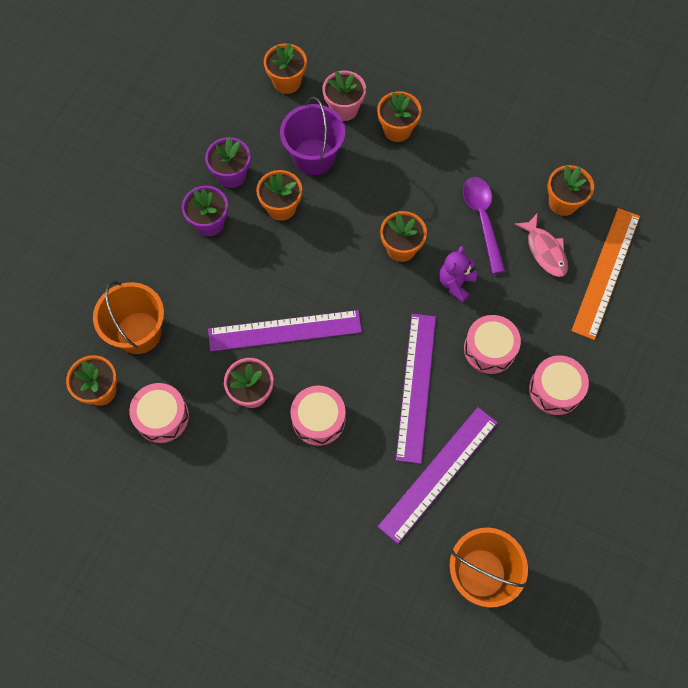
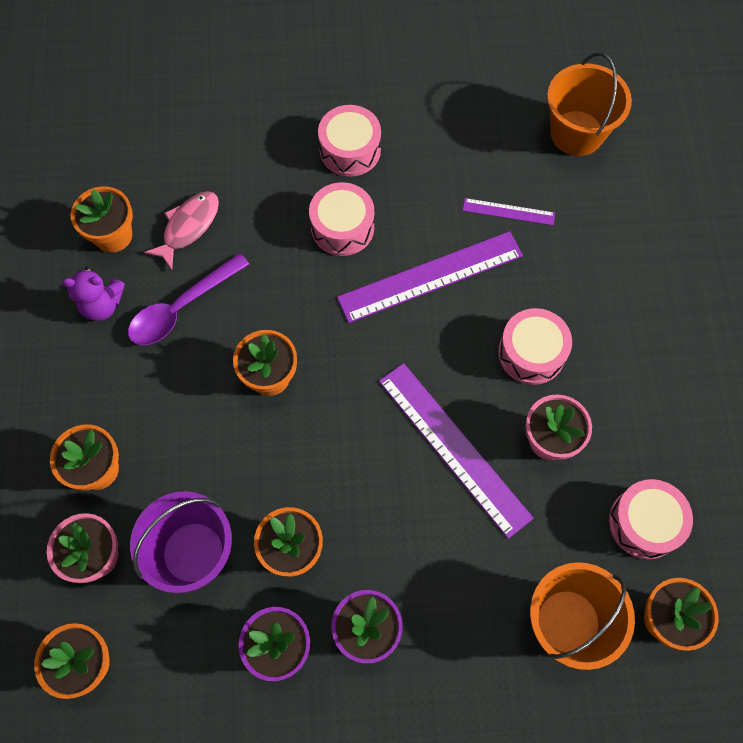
camera: 120 degrees left, 0 degrees up
purple ruler [378,407,498,544] -> purple ruler [463,198,555,225], size x0.49
purple teddy bear [439,246,477,303] -> purple teddy bear moved to [62,267,125,321]
orange ruler [571,208,640,340] -> none

